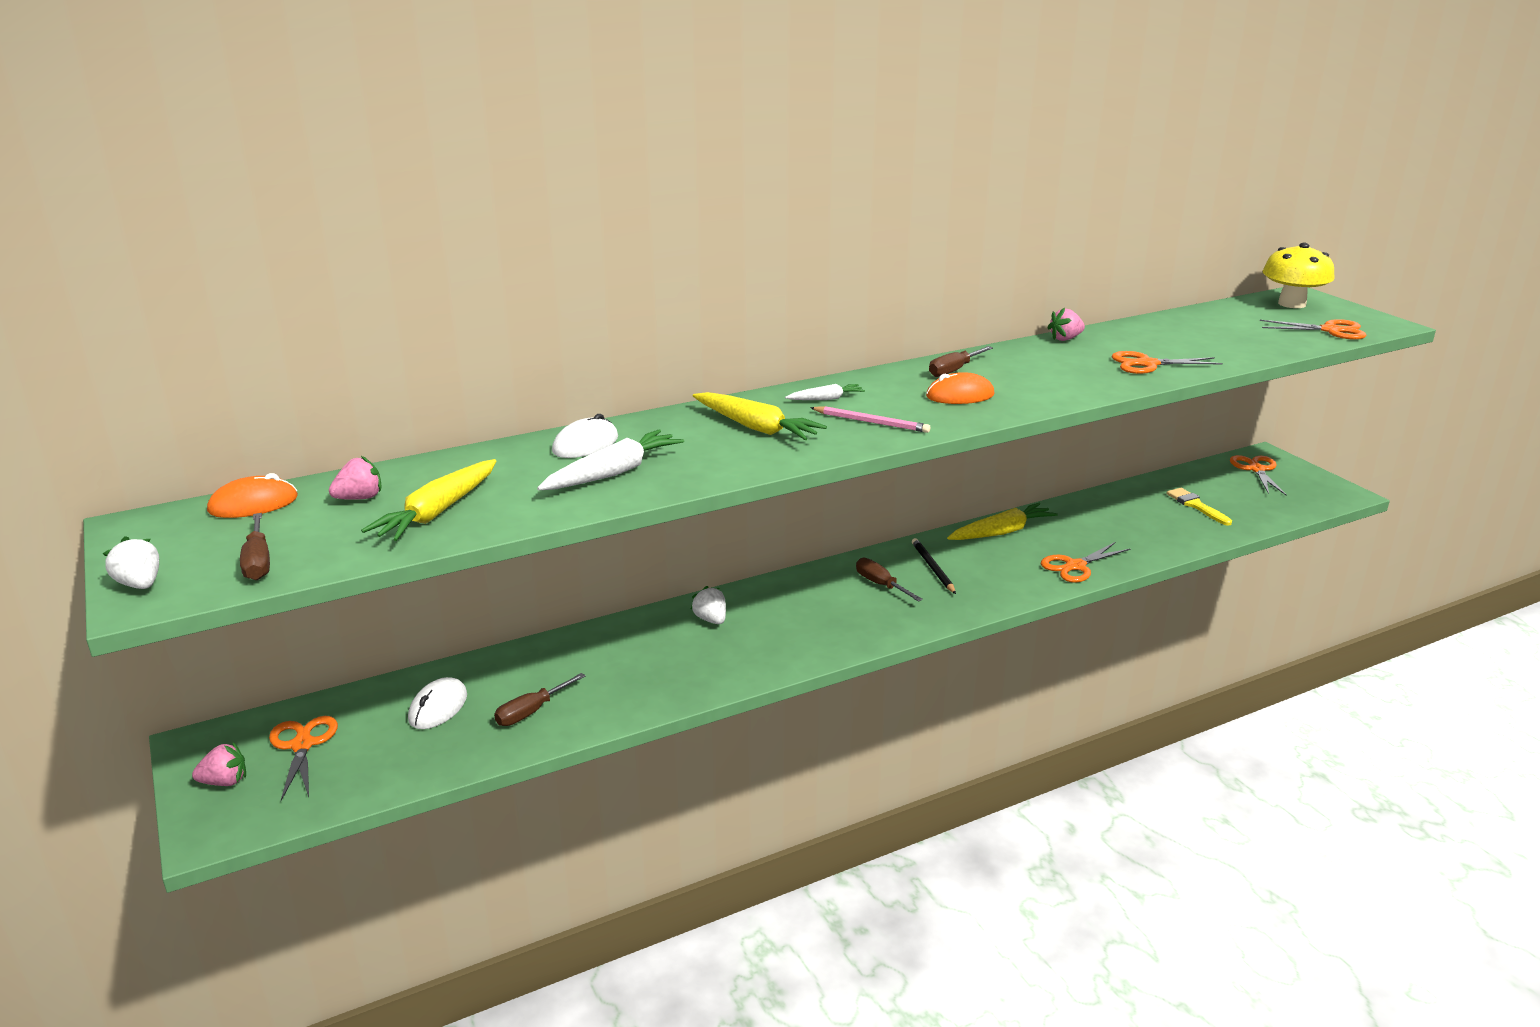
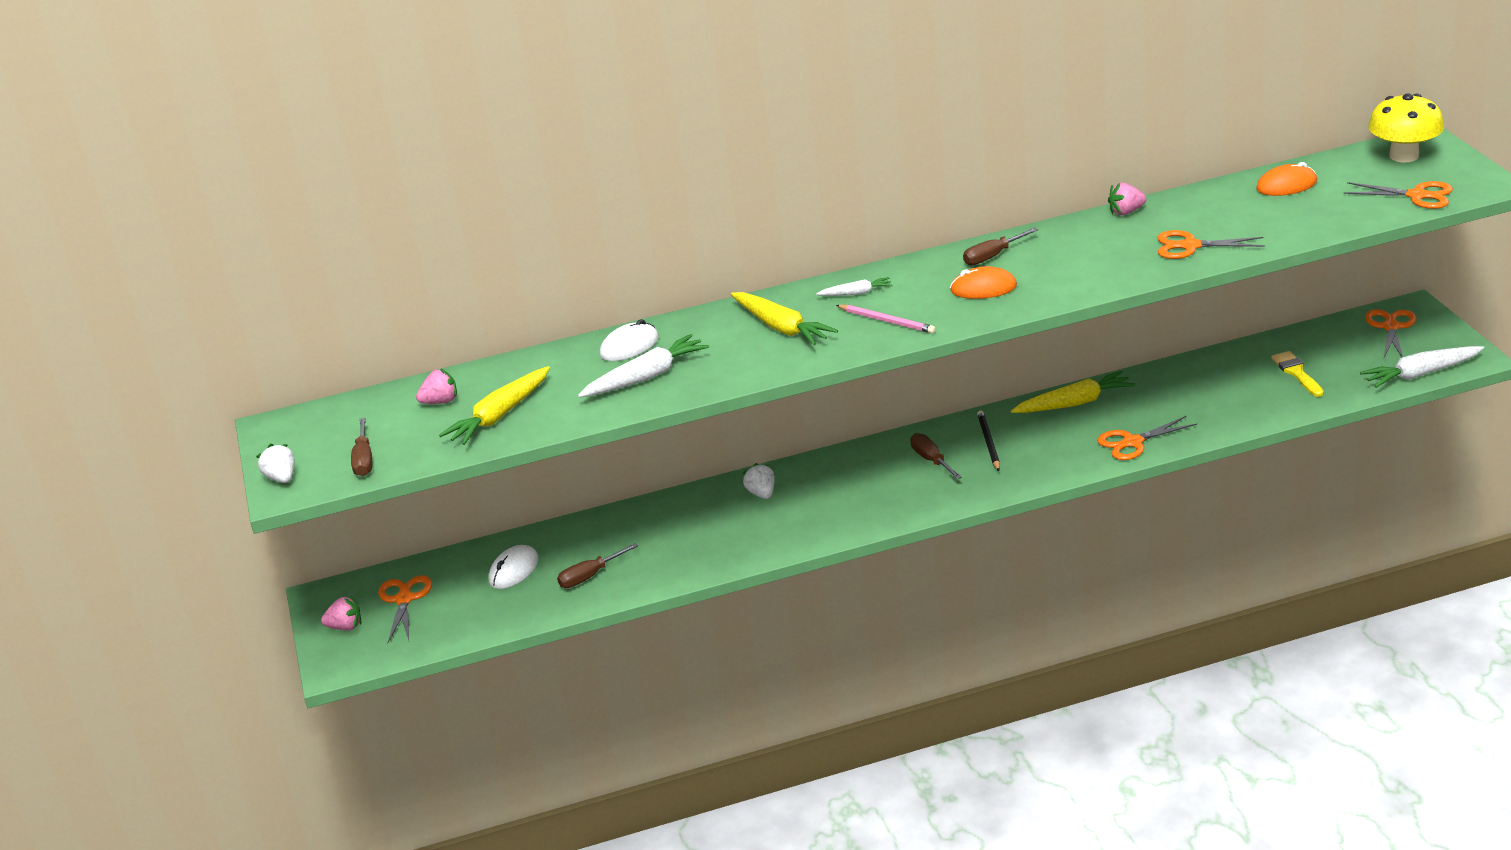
camera: 15 degrees right, 5 degrees up
orange mouse [207,473,298,518] -> orange mouse moved to [1256,162,1317,196]
none -> white carrot [1360,346,1484,388]

